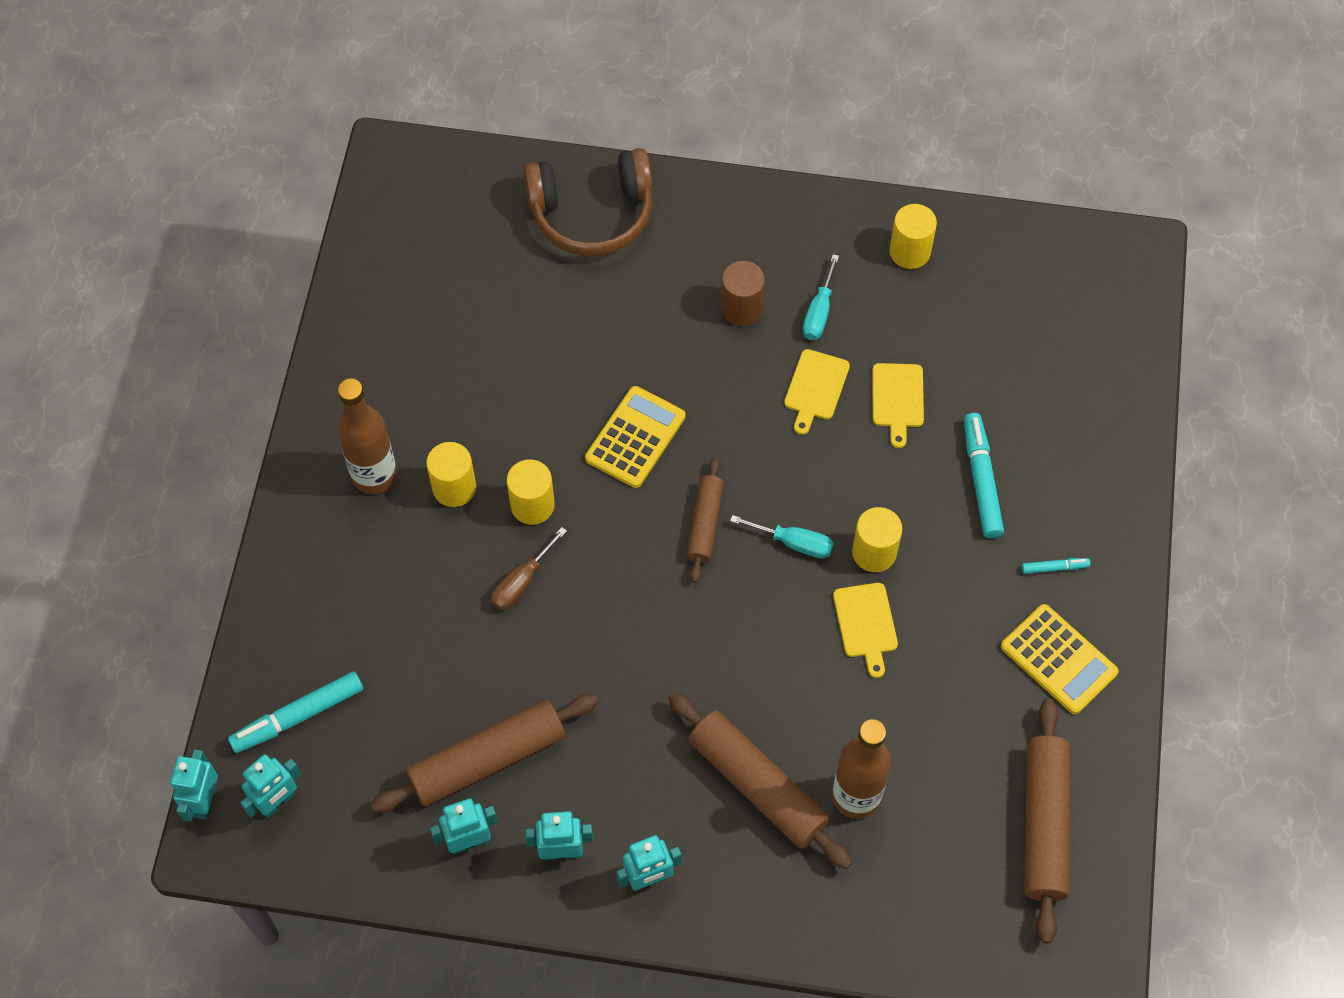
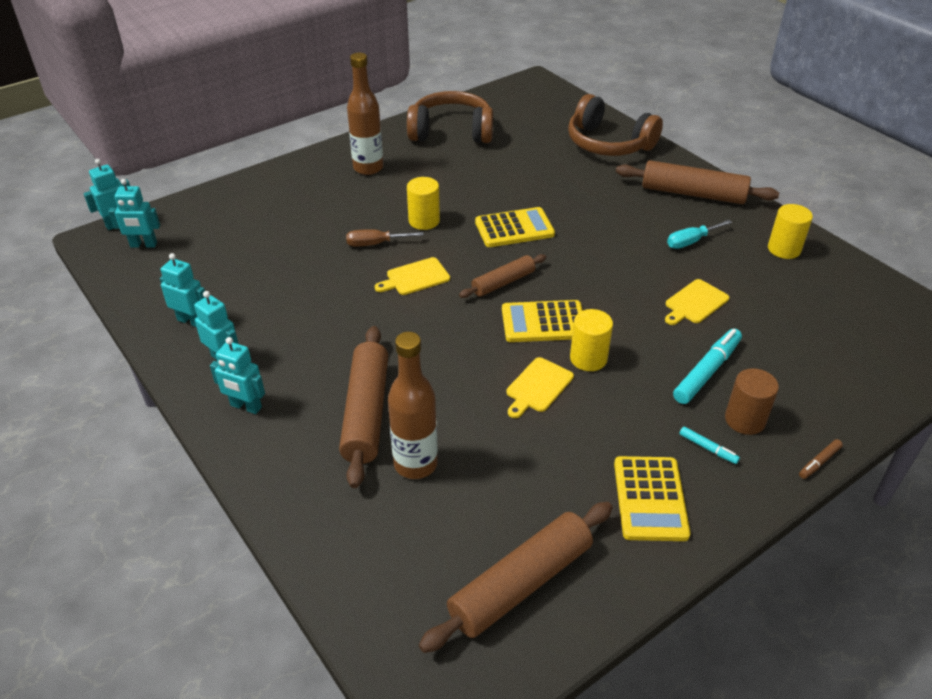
camera: 45 degrees right, 20 degrees down
turquoise marker [228,671,363,753] -> none
brown rolling pin [370,694,599,813] -> brown rolling pin moved to [616,160,779,204]
yellow cylinder [426,442,476,507] -> none
brown cylinder [721,261,765,326] -> brown cylinder moved to [725,368,779,435]
turquoise screwdriver [730,515,834,558] -> yellow calculator [502,300,583,342]
yellow cutting board [784,349,850,435] -> yellow cutting board moved to [375,257,450,295]
none -> brown headphones [407,91,493,143]
none -> brown marker [799,439,843,479]

